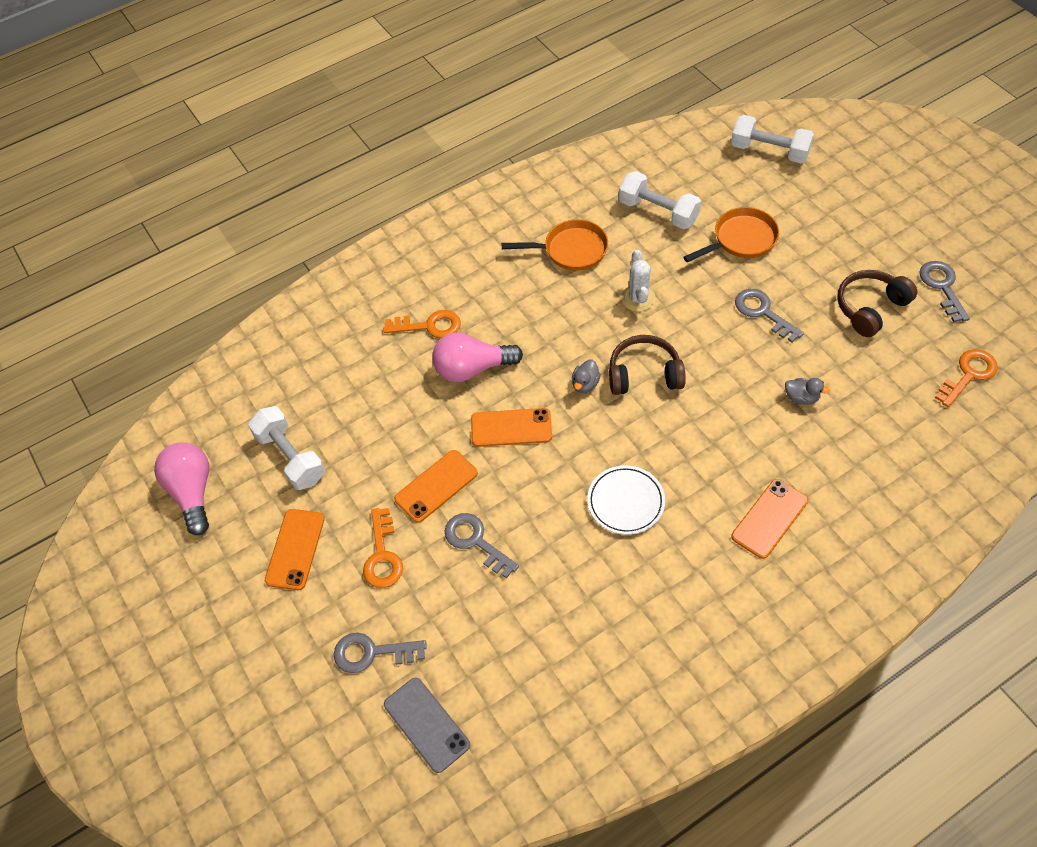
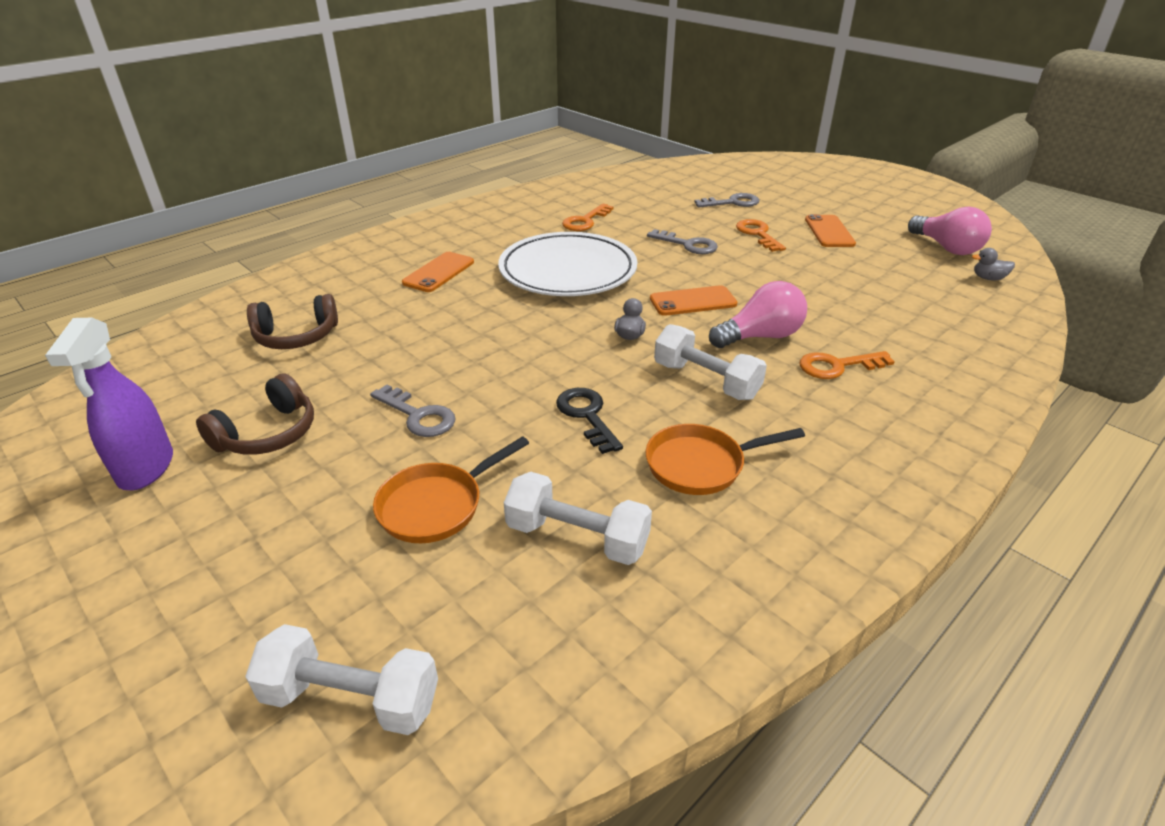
camera: 165 degrees right, 20 degrees down
white dumbbell [248,406,325,490] -> white dumbbell moved to [654,324,767,400]
grey phone [384,678,470,773] -> none
orange phone [394,450,478,523] -> none
white plate [587,465,665,535] -> white plate [498,232,637,296], size x1.96
brown headphones [609,335,686,395] -> brown headphones moved to [247,294,338,349]
white cactus [621,250,656,312] -> black key [556,388,623,454]
grey duck [785,378,830,405] -> grey duck moved to [972,248,1015,280]
grey key [920,261,970,322] -> purple spray bottle [45,318,173,490]
orange key [935,349,998,408] -> orange key moved to [562,204,614,231]

